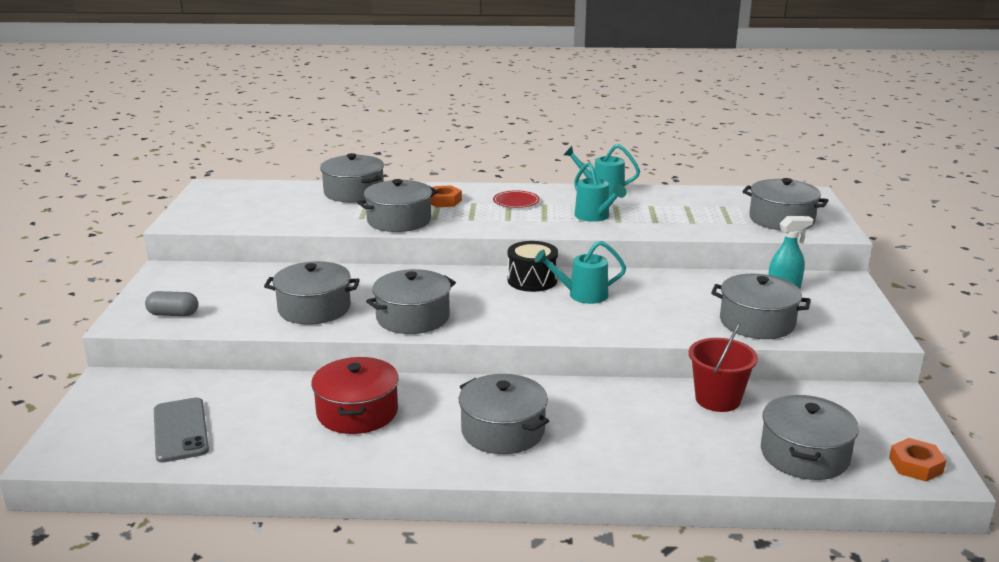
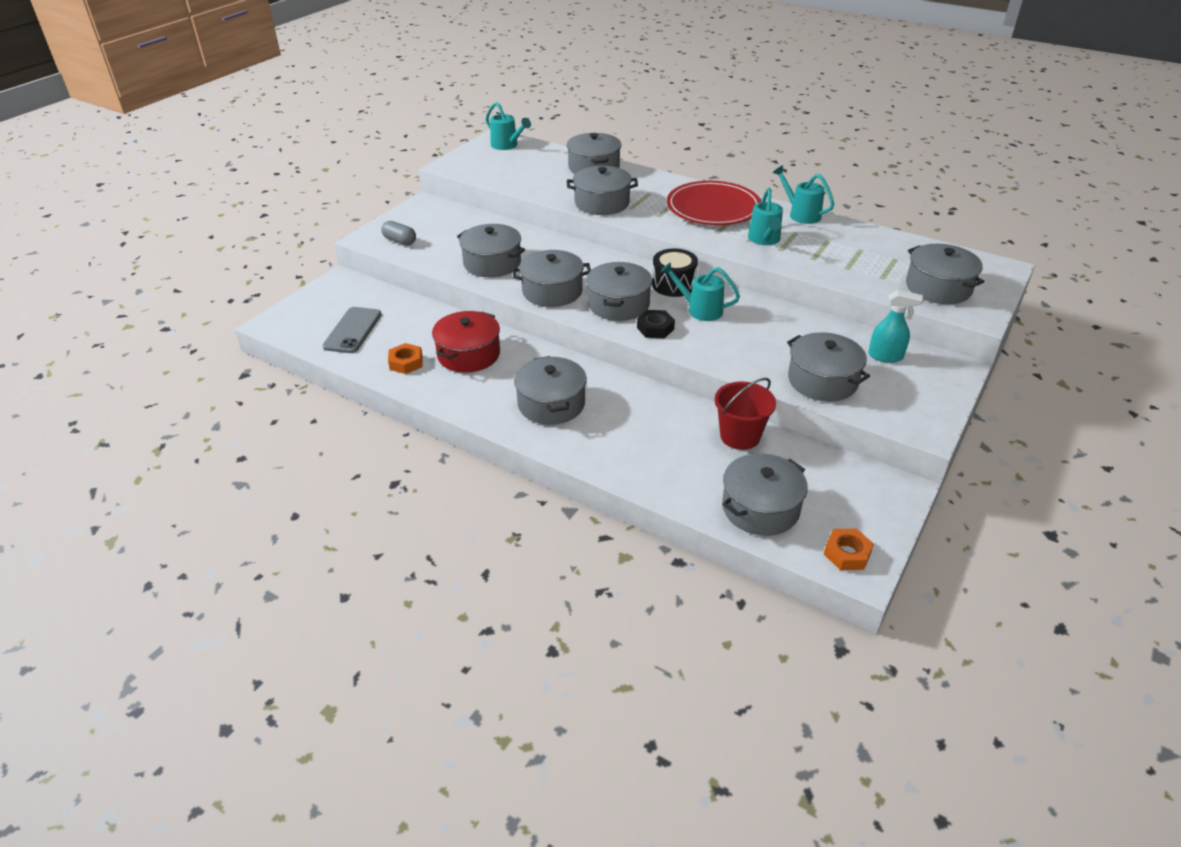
camera: 30 degrees right, 15 degrees up
orange nut [431,185,462,207] -> orange nut moved to [388,343,423,374]
red plate [493,190,540,208] -> red plate [667,181,761,225], size x2.22
none -> turquoise watering can [486,102,531,150]
none -> grey pot [586,262,652,321]
none -> black nut [637,310,675,338]

